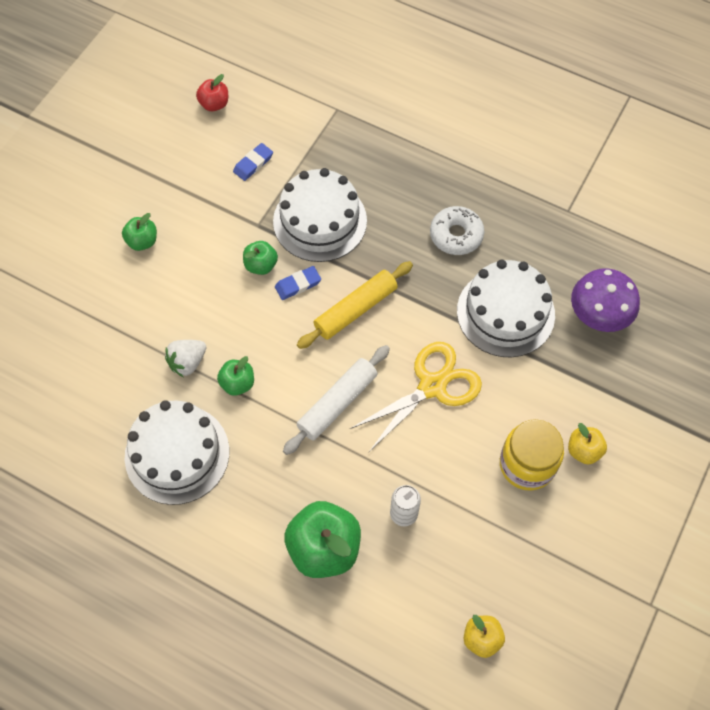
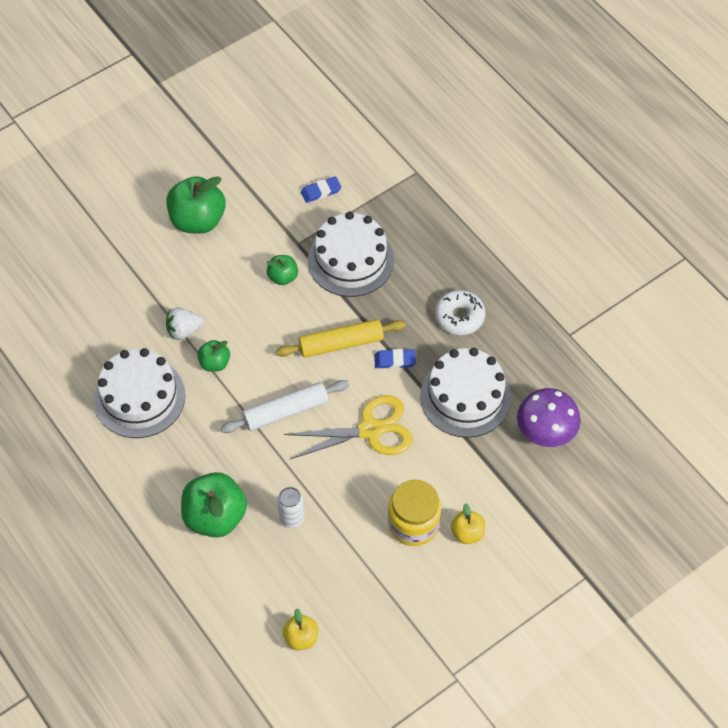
camera: 25 degrees right, 5 degrees down
green apple [122,213,157,251] -> green apple [166,176,226,234], size x1.90
red apple [196,74,228,111] -> none
blue eraser [275,266,321,300] -> blue eraser moved to [374,349,416,369]

